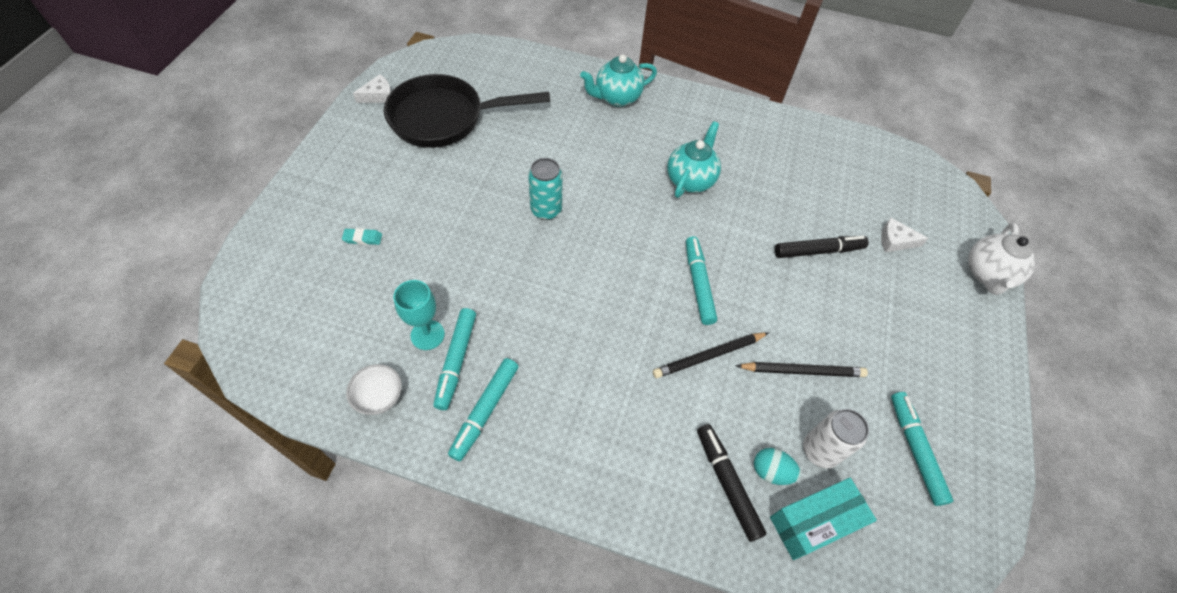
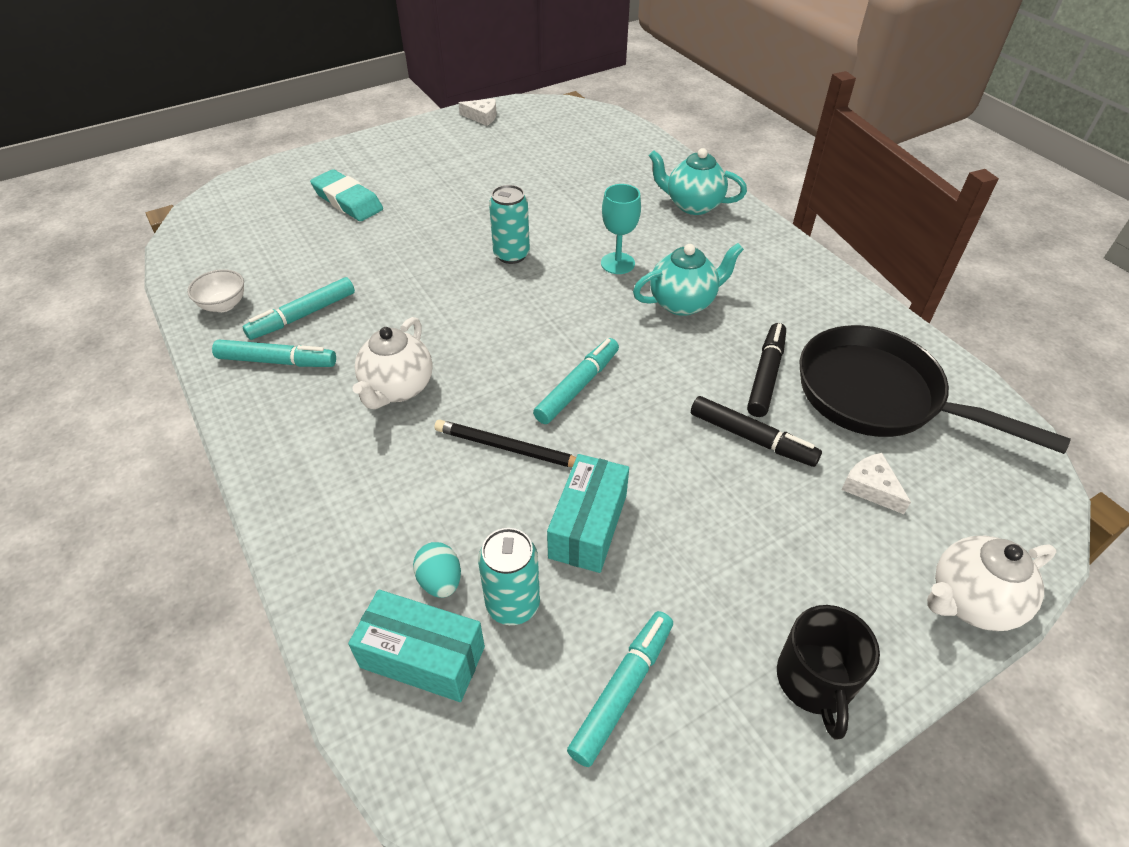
camera: 45 degrees right, 10 degrees down
turquoise eraser [342,228,382,245] -> turquoise eraser [310,169,383,221], size x2.12
black pan [384,74,550,148] -> black pan moved to [799,325,1071,454]
turquoise goblet [393,280,445,350] -> turquoise goblet moved to [601,184,641,274]
turquoise marker [448,358,519,461] -> turquoise marker turned 150 degrees counterclockwise [212,340,336,367]
black marker [697,424,767,542] -> black marker moved to [747,323,786,417]
black pencil [736,362,868,377] -> turquoise box [547,454,629,573]
white can [803,409,869,468] -> turquoise can [478,528,540,625]
none -> white teapot [352,317,433,409]
none -> black mug [777,605,880,740]

